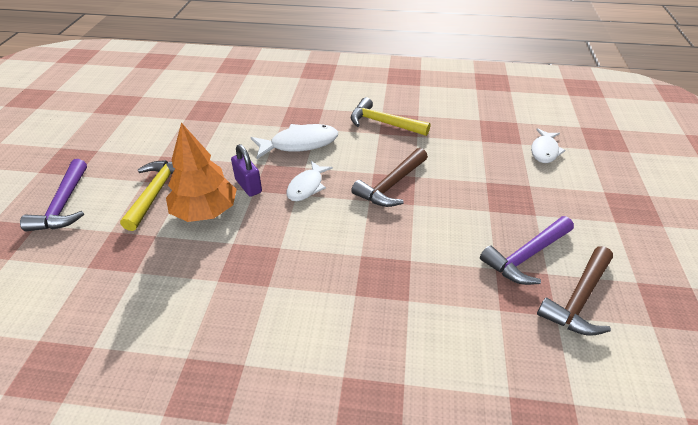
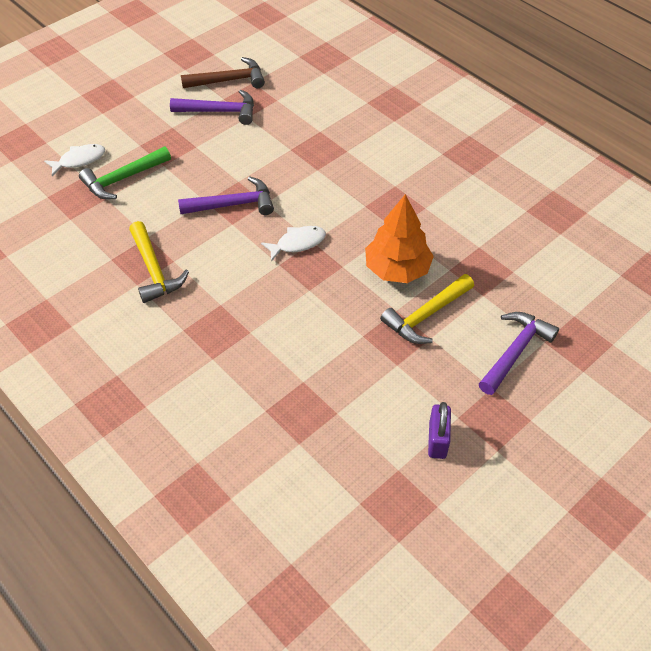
camera: 140 degrees left, 10 degrees up
purple padlock [231,144,262,197] -> purple padlock moved to [428,402,451,459]
white fish [251,124,338,159] -> none
brown hammer [351,148,428,207] -> purple hammer [178,176,274,215]
none -> green hammer [79,147,171,199]

